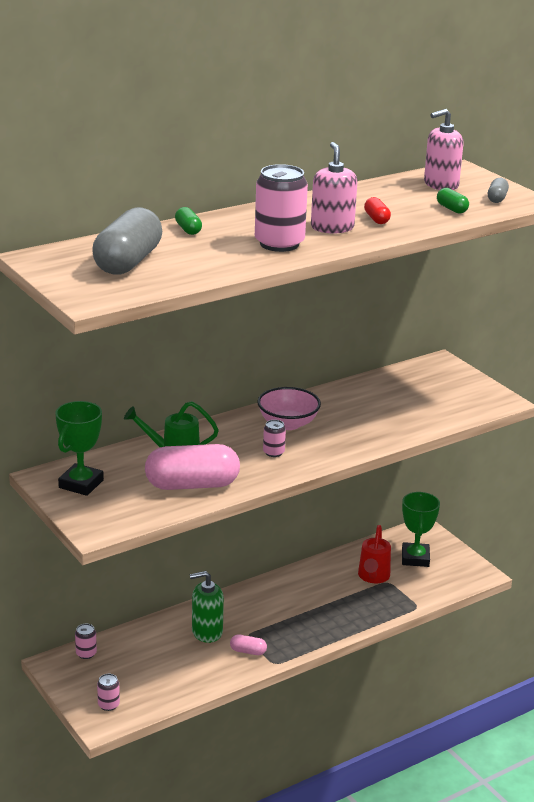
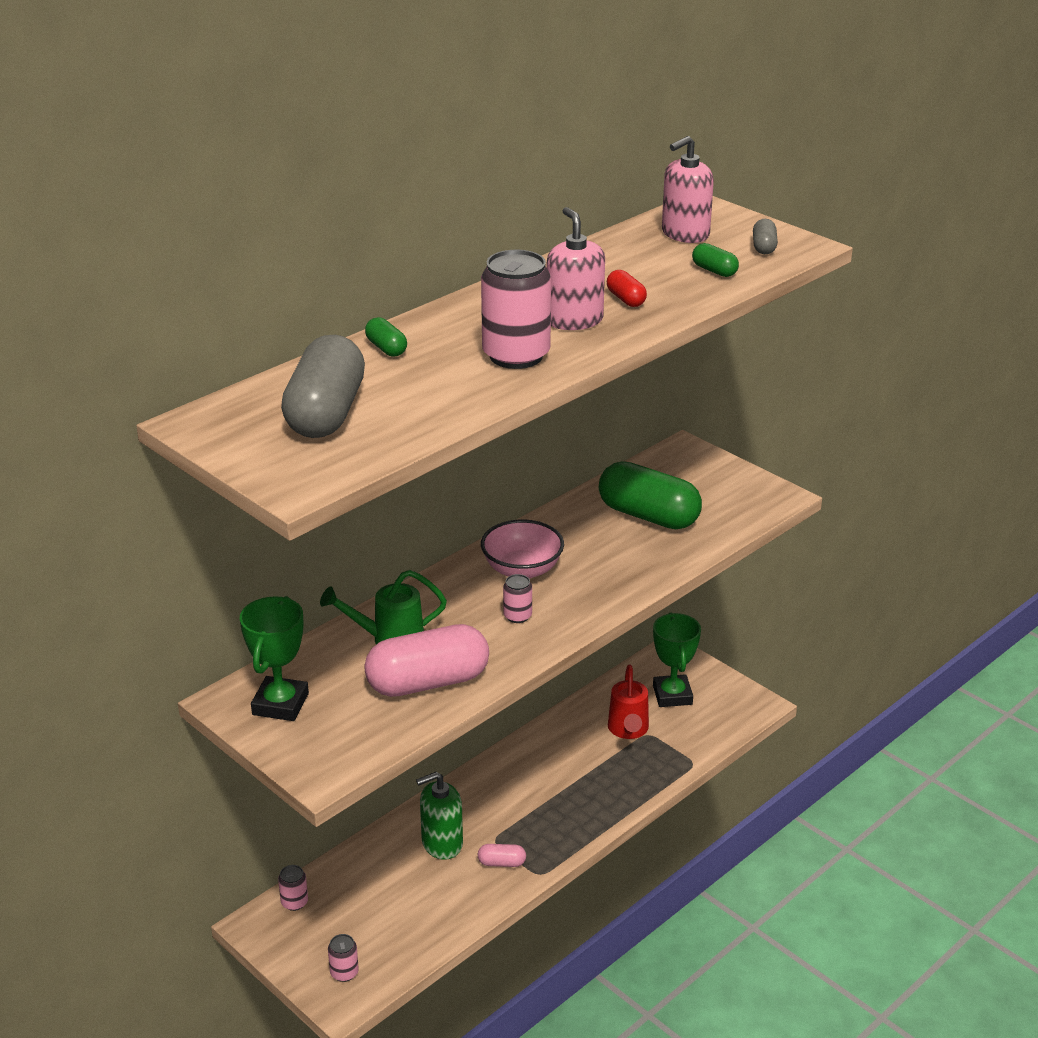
camera: 10 degrees left, 5 degrees up
none -> green capsule [599,462,702,529]

